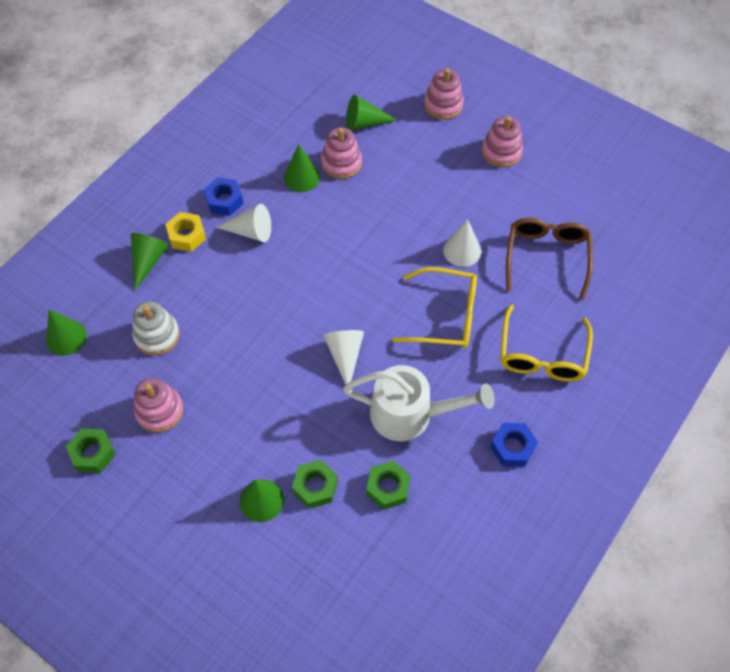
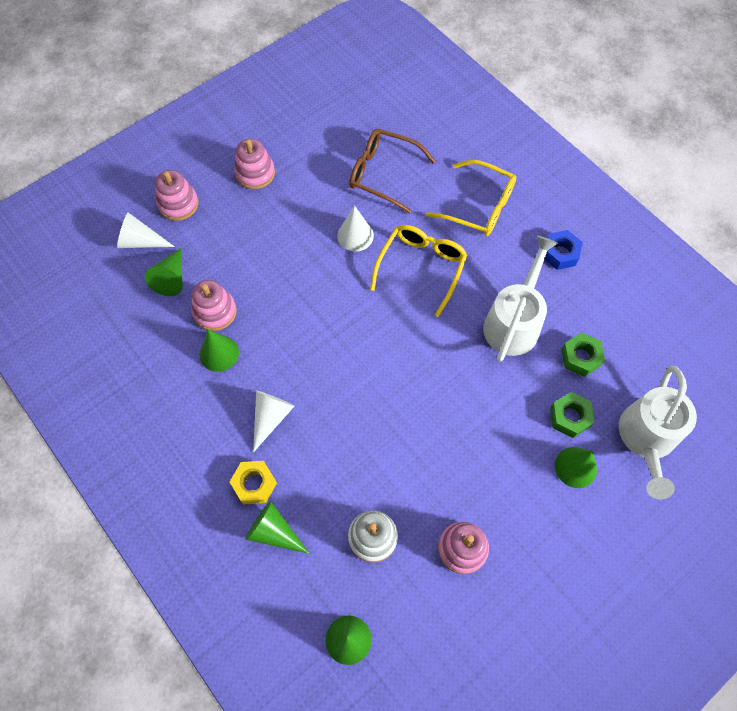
camera: 75 degrees left, 5 degrees up
green nut [66,428,116,473] -> none
blue nut [204,177,244,216] -> none
white cone [323,330,364,385] -> white cone moved to [117,213,175,248]
none -> white watering can [619,366,697,499]

